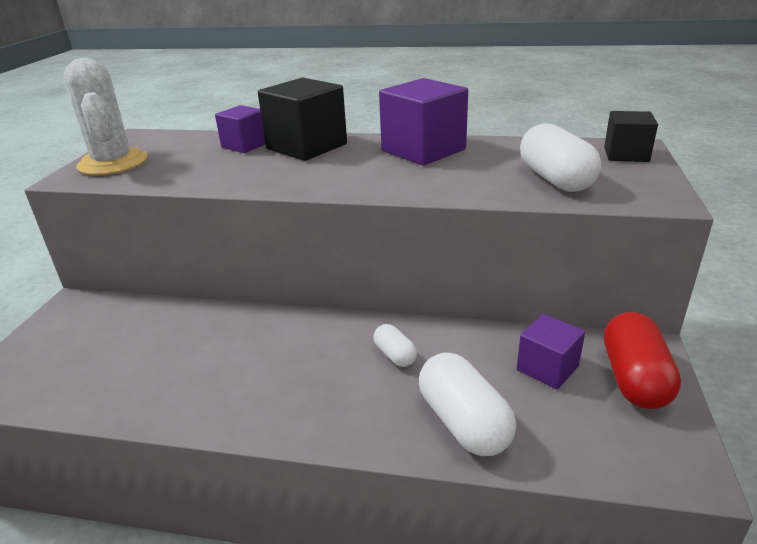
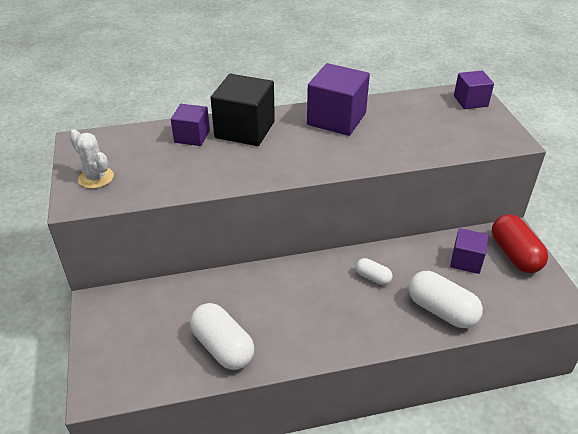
camera: 25 degrees left, 10 degrees up
white cactus [63,58,147,175] -> white cactus [69,129,114,189], size x0.60
white capsule [520,123,601,192] -> white capsule moved to [190,303,254,370]
black cube [604,111,658,162] -> purple cube [454,70,494,109]

